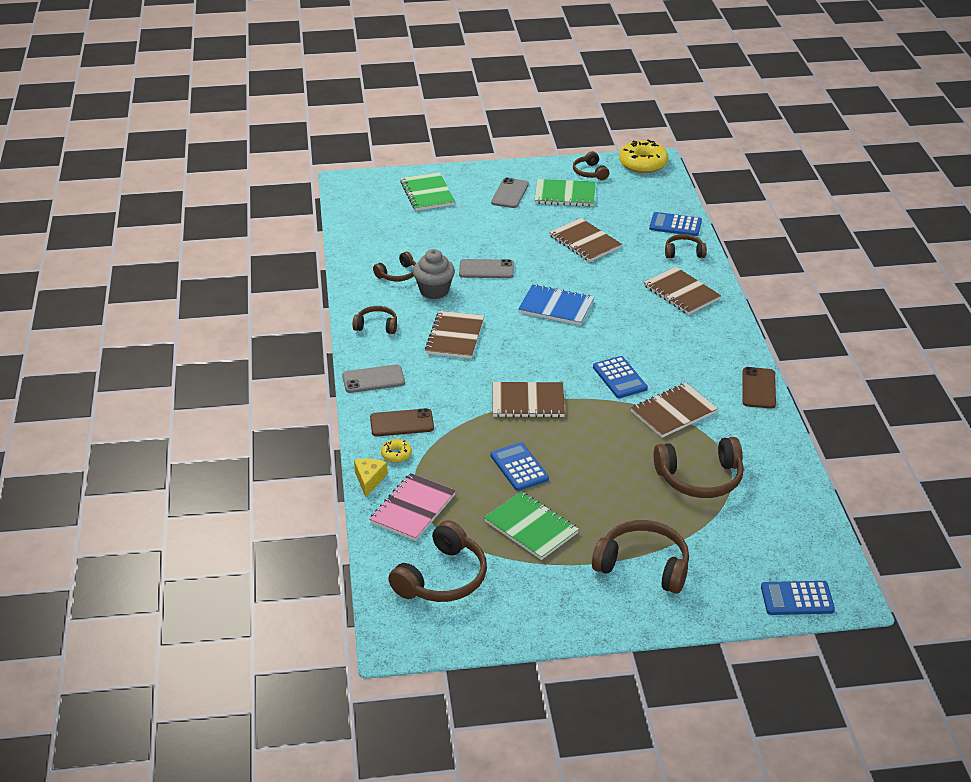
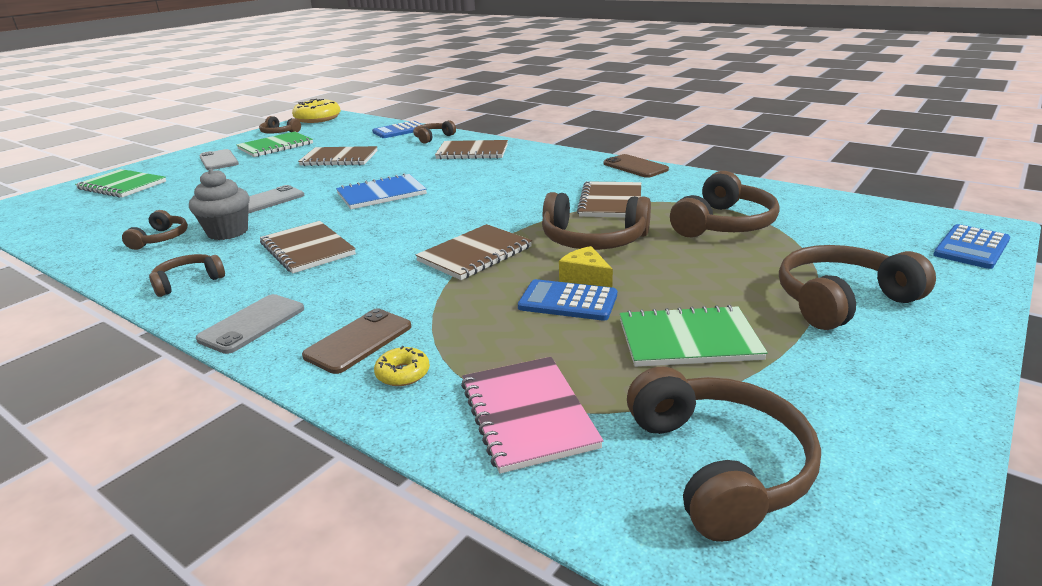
camera: 45 degrees left, 10 degrees down
yellow cheese [354,458,388,497] -> yellow cheese moved to [559,246,613,287]
blue calculator [593,356,648,398] -> none
none -> brown headphones [542,192,651,250]

